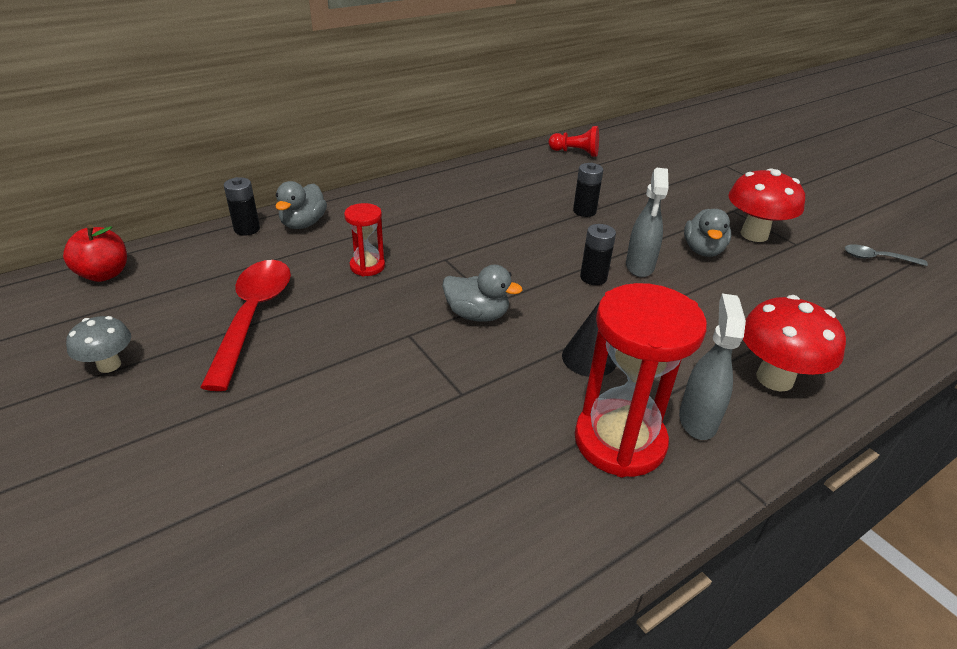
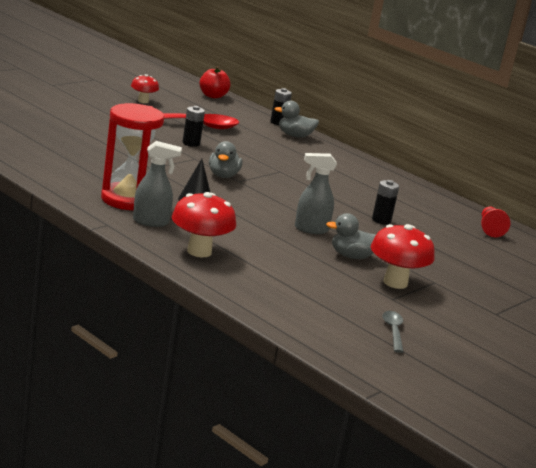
camera: 75 degrees right, 15 degrees down
grey mushroom [66,316,131,373] -> red mushroom [131,74,159,103]
red hourglass [344,203,385,276] -> none
black battery [580,224,616,285] -> black battery moved to [182,106,205,147]

